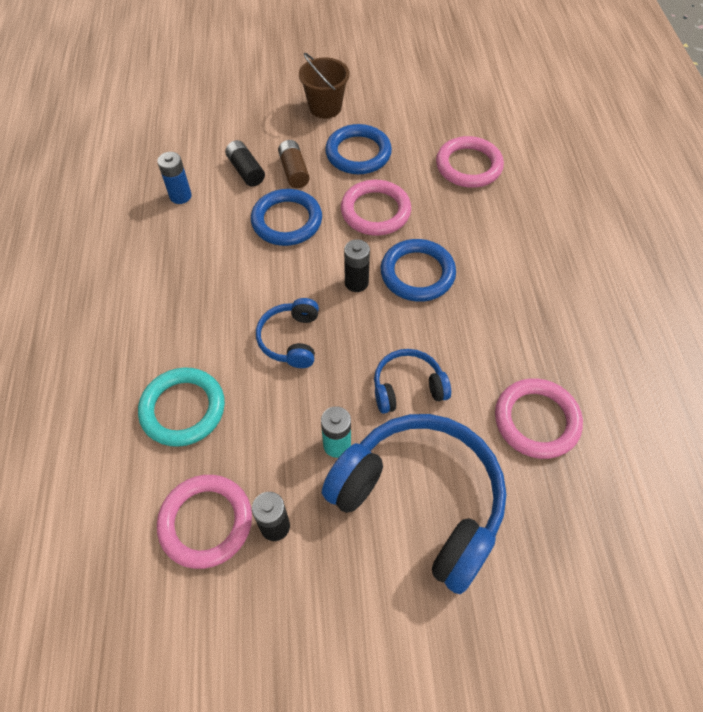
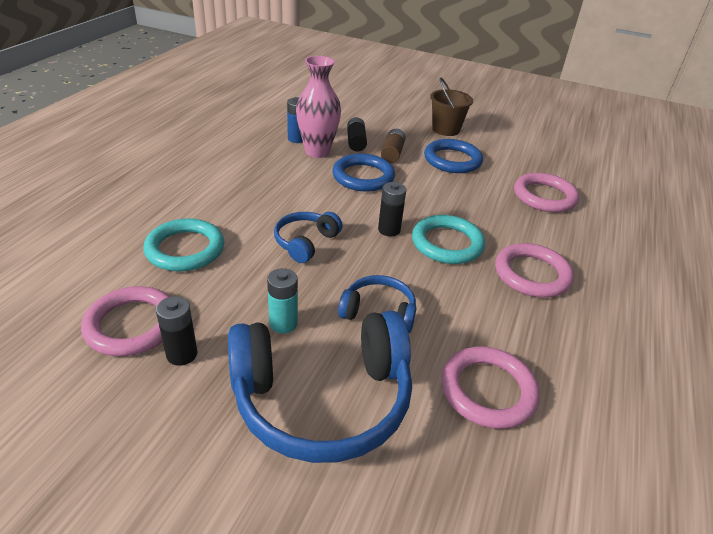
camera: 25 degrees right, 20 degrees down
blue headphones [322,414,507,594] -> blue headphones turned 105 degrees clockwise [228,310,412,463]
pink ring [341,180,411,236] -> pink ring moved to [495,243,574,298]
blue ring [381,239,456,302] -> turquoise ring [412,215,485,264]
none -> pink vase [296,56,341,158]

